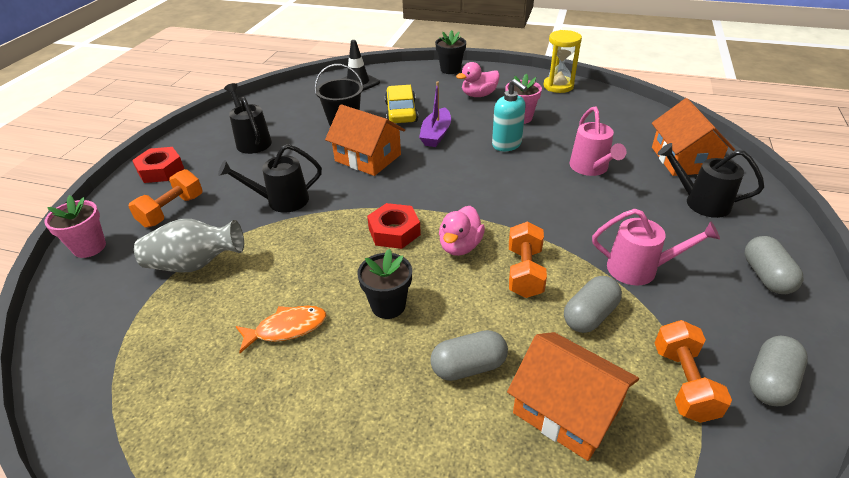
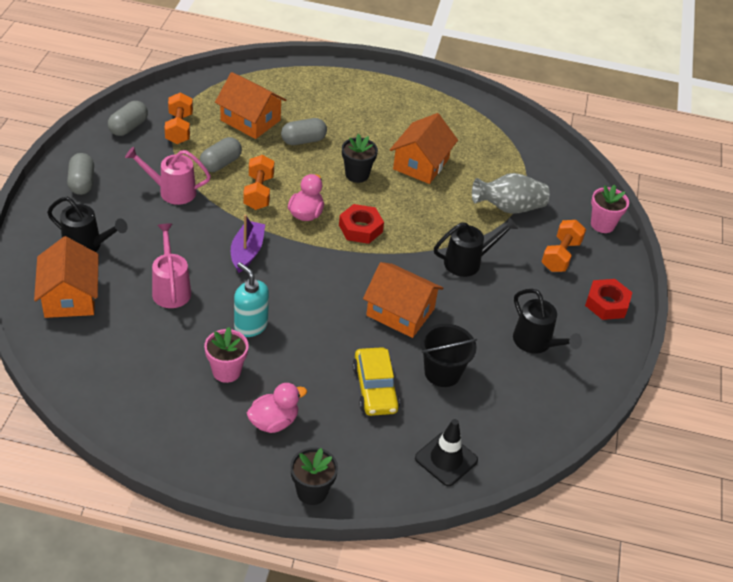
camera: 170 degrees right, 5 degrees up
orange fish [236,306,327,353] -> orange house [390,113,458,184]
purple boat [419,81,451,147] -> purple boat moved to [231,214,265,273]
yellow hourglass [543,30,582,93] -> none

